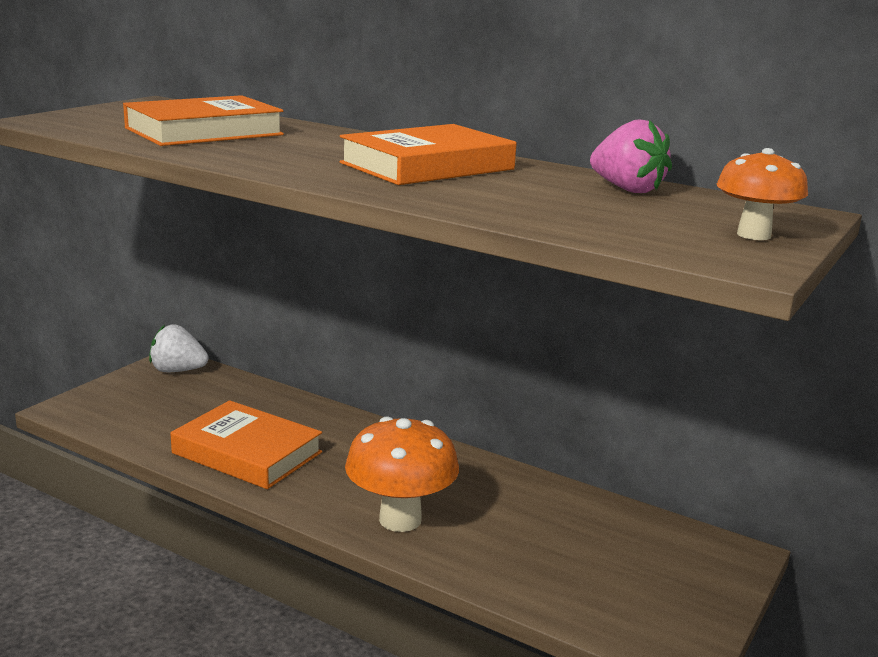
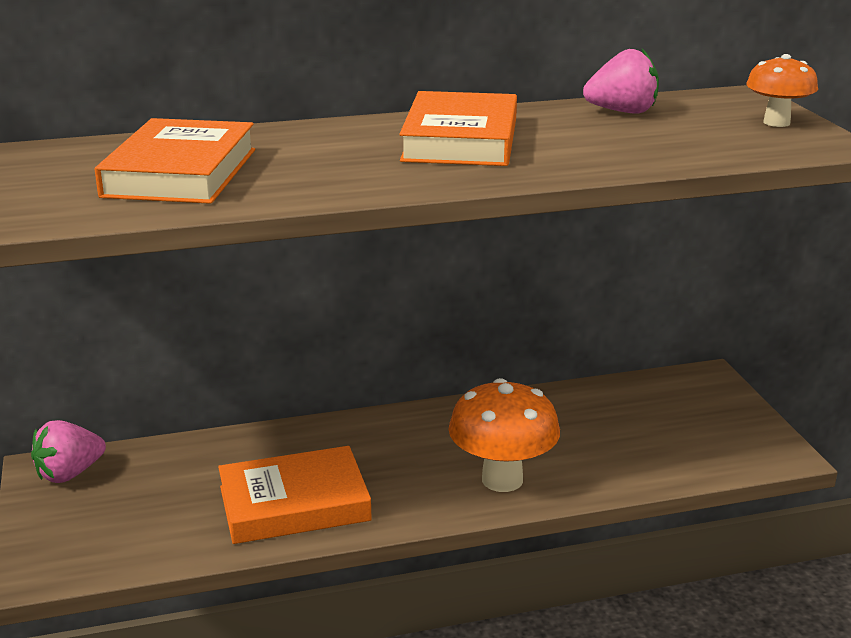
camera: 45 degrees left, 5 degrees up
white strawberry [149,324,209,372] -> pink strawberry [31,420,106,483]

